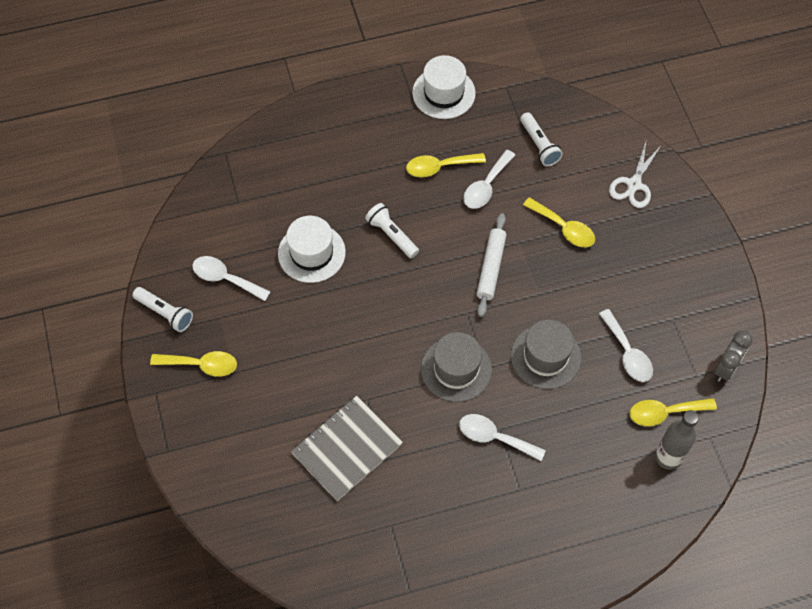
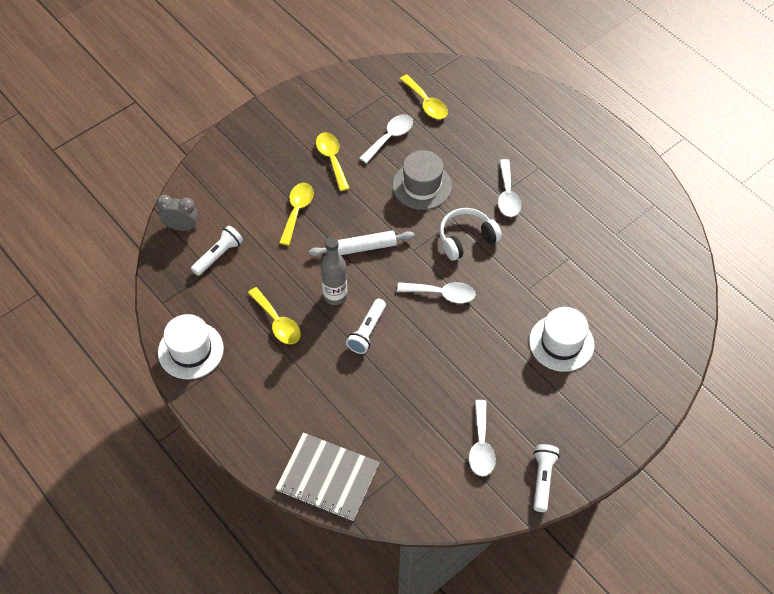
camera: 115 degrees left, 5 degrees down
yellow spoon [150,351,237,377] -> yellow spoon moved to [316,132,350,191]
white hat [278,216,346,283] -> white hat moved to [529,307,595,372]
grey notebook [291,396,403,501] -> grey notebook moved to [275,433,380,521]
grey hat [421,332,492,402] -> white headphones [439,208,502,261]
white spoon [464,150,515,209] -> white spoon moved to [397,282,476,303]
white scissors [609,142,661,208] -> none
grey bottle [655,410,699,470] -> grey bottle moved to [321,237,347,305]
grey clock [714,330,752,382] -> grey clock moved to [156,195,198,231]

